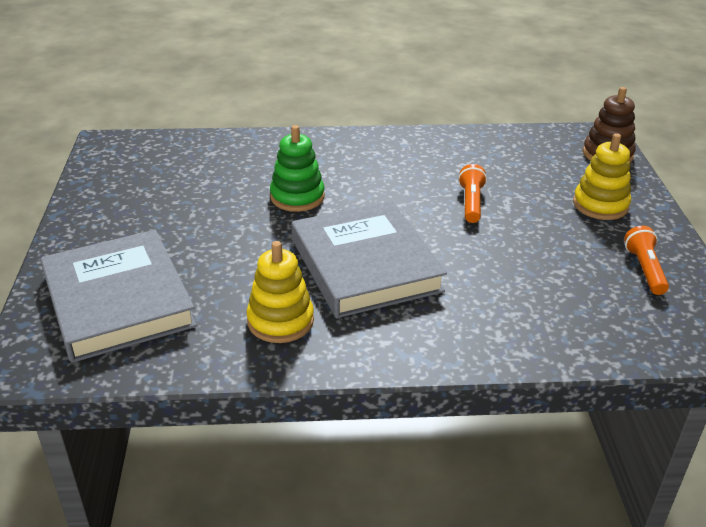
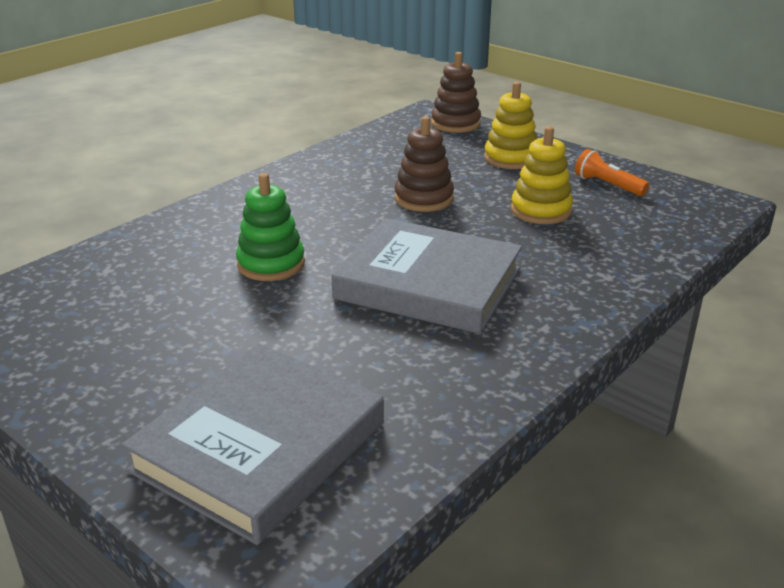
camera: 45 degrees left, 5 degrees down
grey book [40,230,197,363] -> grey book turned 75 degrees counterclockwise [121,344,384,545]
yellow stacking toy [246,241,314,343] -> yellow stacking toy moved to [511,126,573,224]
orange flashlight [458,164,487,223] -> brown stacking toy [395,116,454,212]

